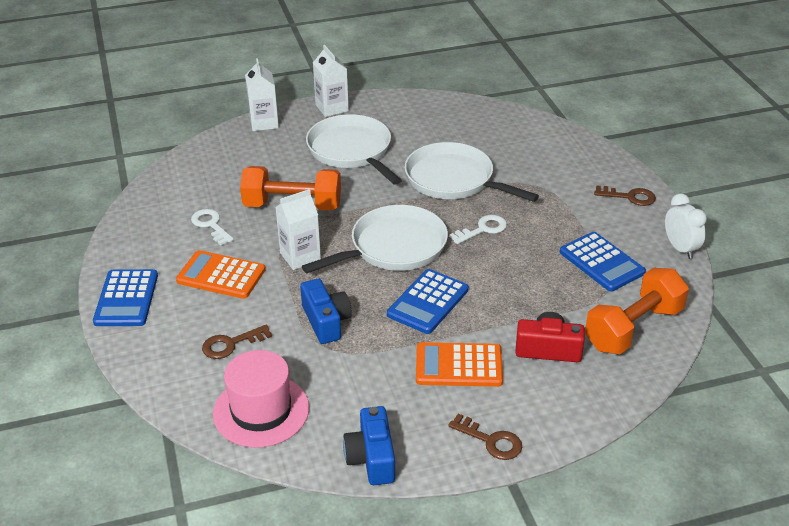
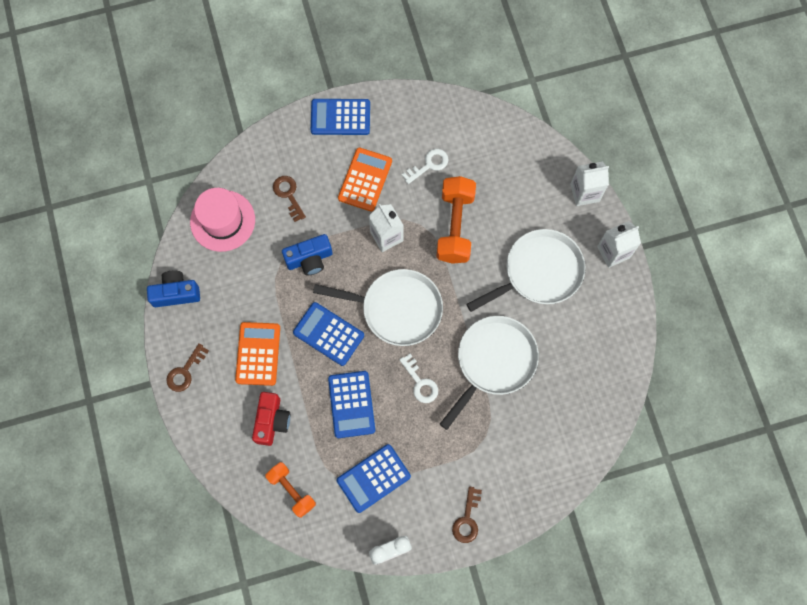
camera: 90 degrees right, 35 degrees up
white pan [302,205,448,273] -> white pan turned 45 degrees counterclockwise [313,269,443,346]
orange dumbbell [585,268,689,354] -> orange dumbbell [265,462,316,518], size x0.63
none -> blue calculator [328,371,375,438]

